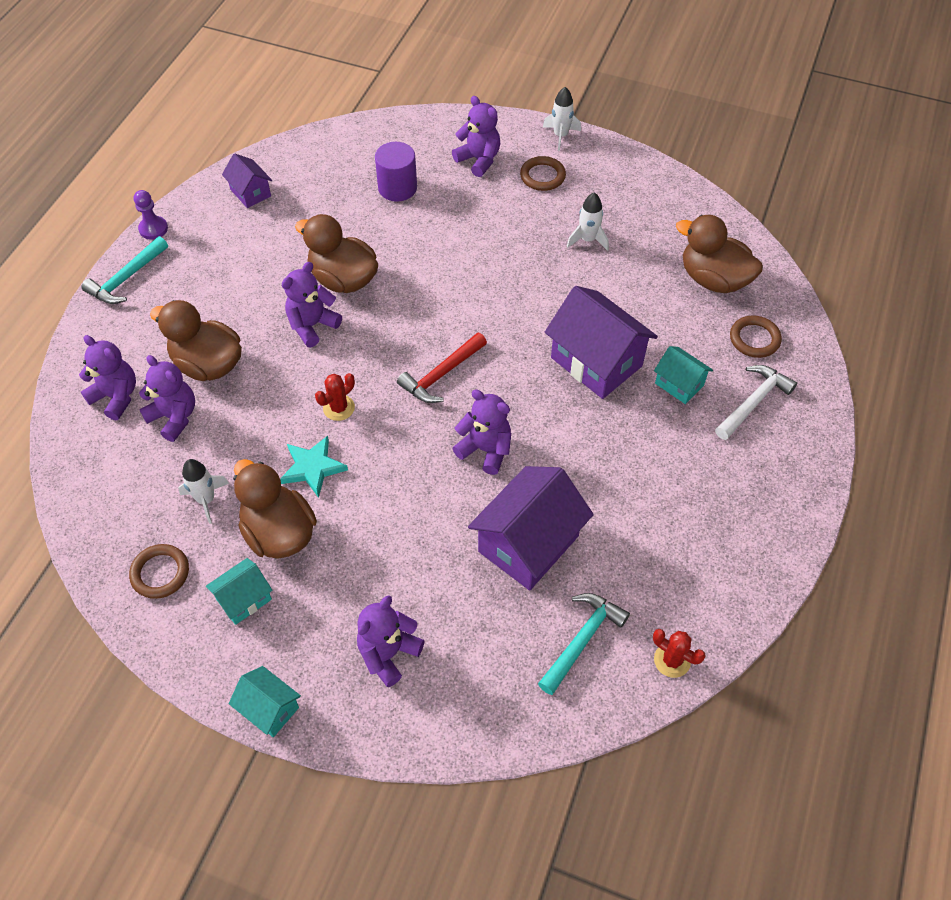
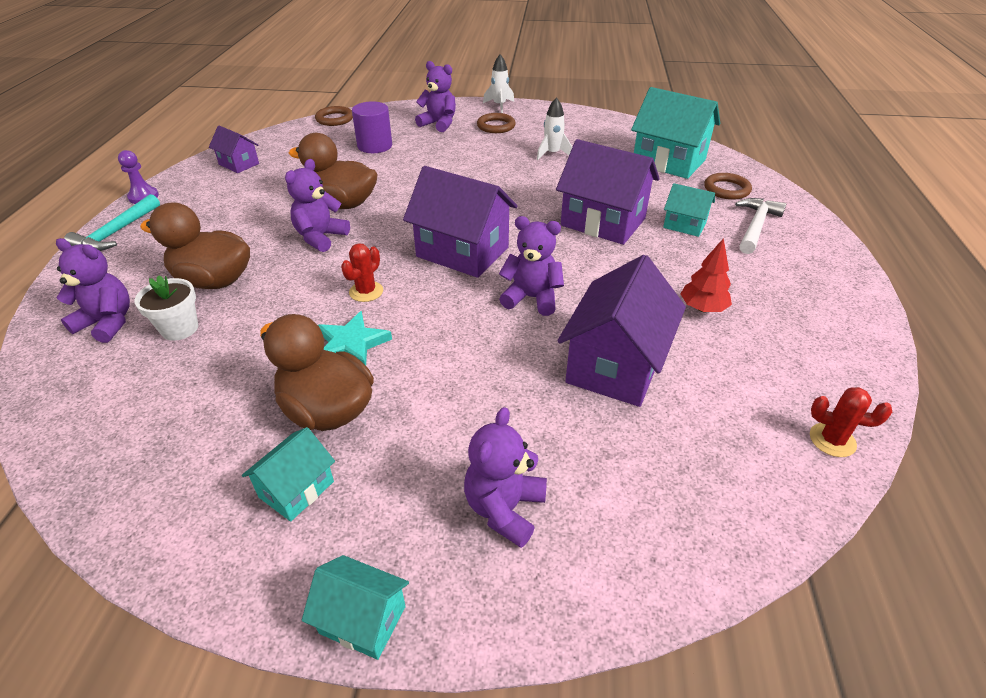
camera: 15 degrees left, 15 degrees down
brown ring [129,544,189,599] -> brown ring moved to [315,106,353,126]
purple teddy bear [139,355,195,442] -> white flower pot [135,275,198,341]
white rocket [178,459,229,524] -> none
red hammer [397,332,487,403] -> purple house [403,166,517,278]
turquoise hammer [538,593,630,695] -> none
brown duck [676,215,763,293] -> turquoise house [631,87,720,179]
none -> red tree [680,238,732,312]

